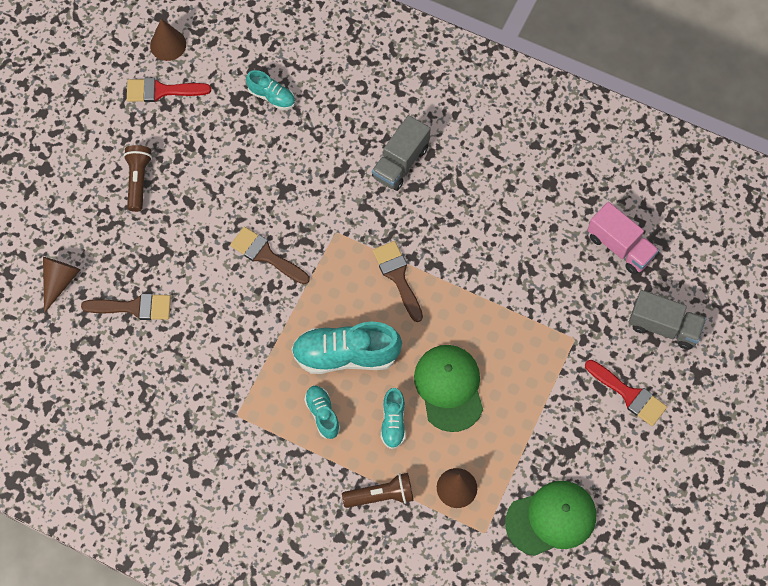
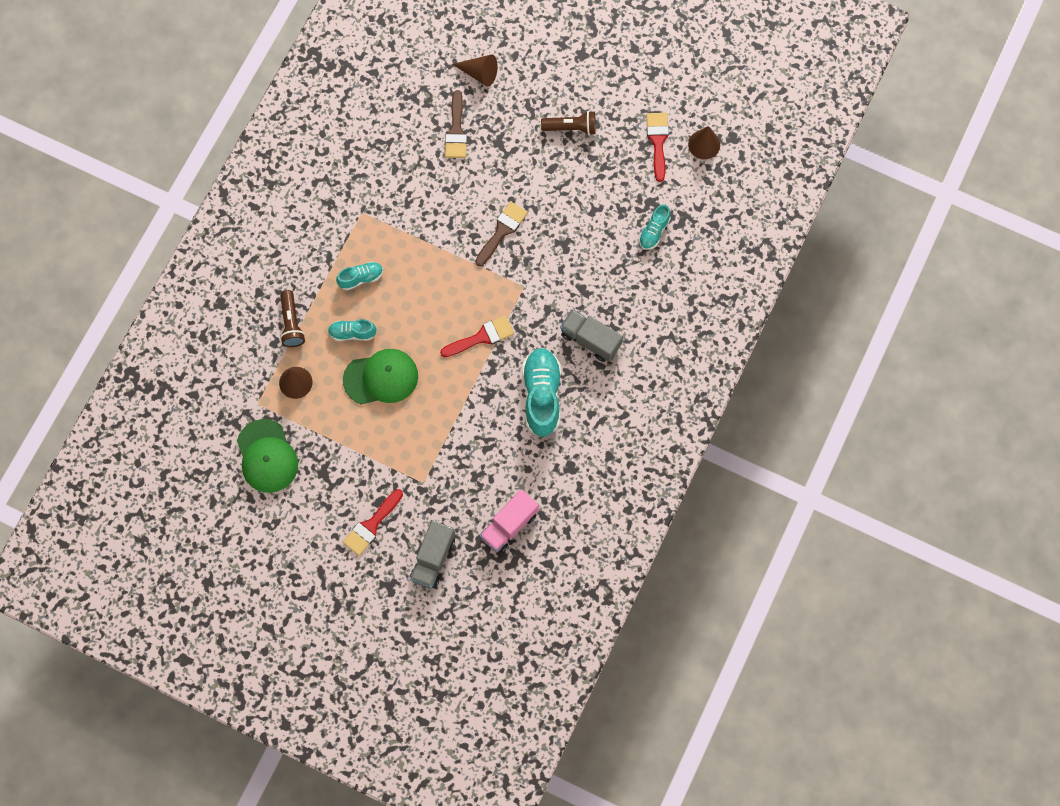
camera: 90 degrees right, 5 degrees up
turquoise shoe [291,322,402,374] -> turquoise shoe moved to [522,348,561,437]
brown brush [372,241,423,322] -> red brush [440,316,514,357]

